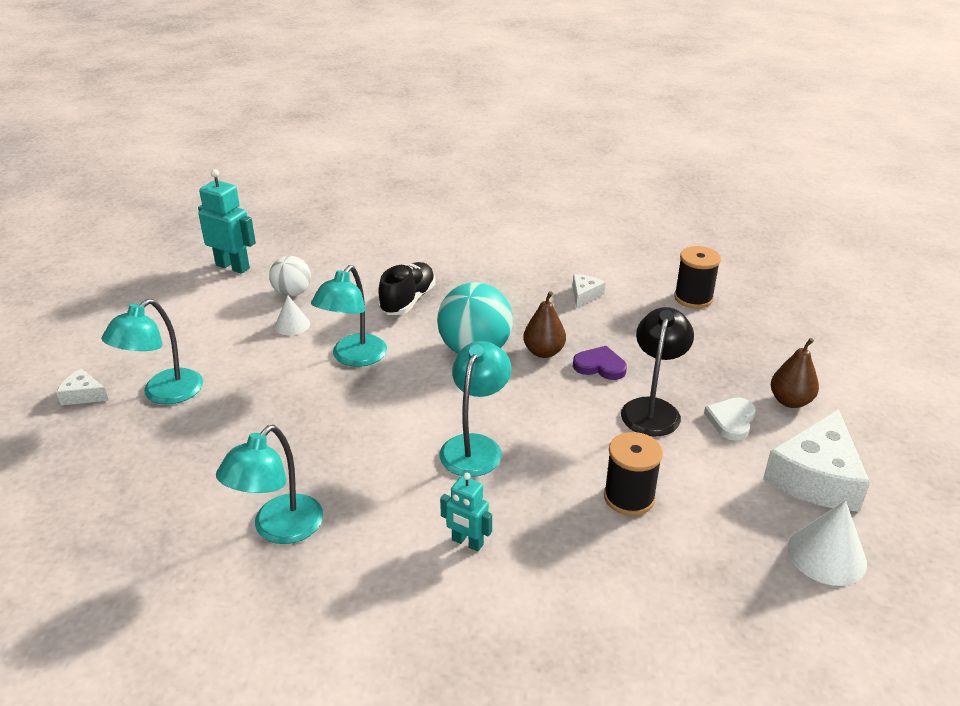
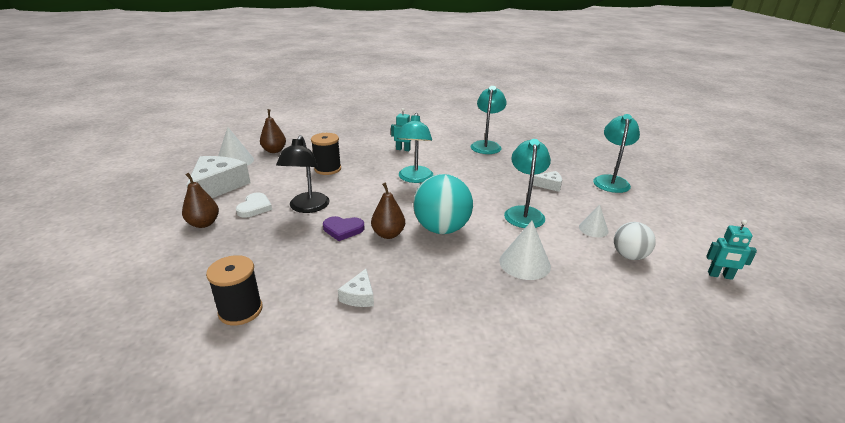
camera: 165 degrees right, 5 degrees down
white cheese [56,369,109,405] -> white cheese moved to [533,171,562,192]
turquoise robot [198,169,256,274] -> turquoise robot [706,220,757,280], size x0.61
black shoe [378,262,436,315] -> white cone [499,221,551,280]
none -> brown pear [260,109,286,153]

